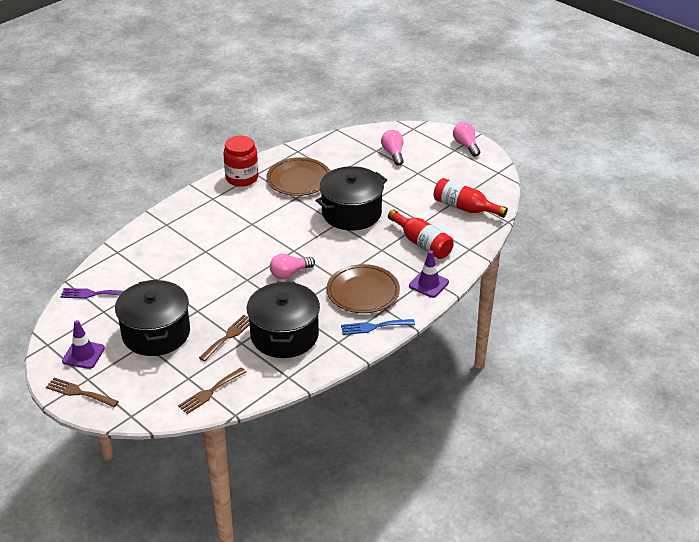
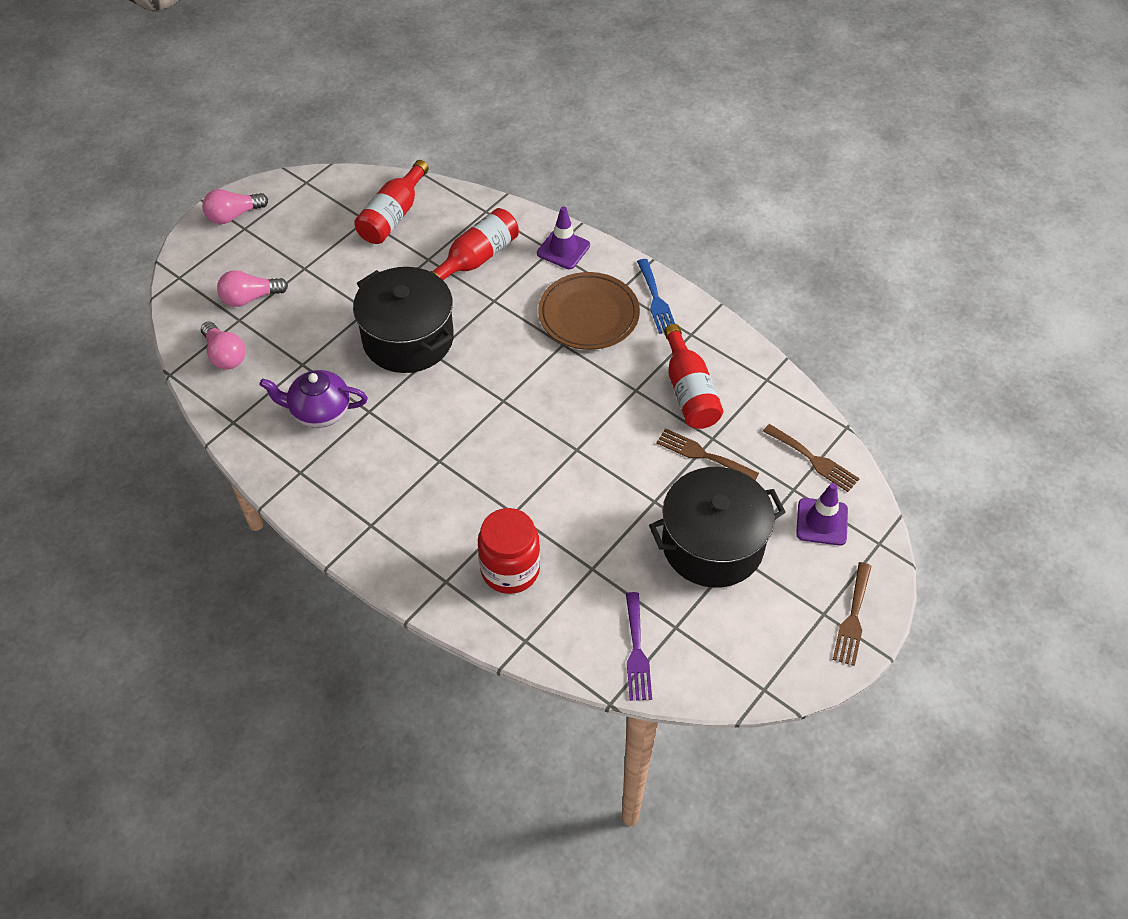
camera: 95 degrees left, 15 degrees up
purple traffic cone [62,320,105,369] -> purple traffic cone moved to [796,483,848,546]
red jar [223,136,259,187] -> red jar moved to [478,508,540,594]
black pot [247,282,320,358] -> red bottle [664,324,723,429]
brown plate [266,157,330,196] -> purple teapot [259,370,368,428]
pink light bulb [270,254,315,279] -> pink light bulb moved to [201,322,246,370]

